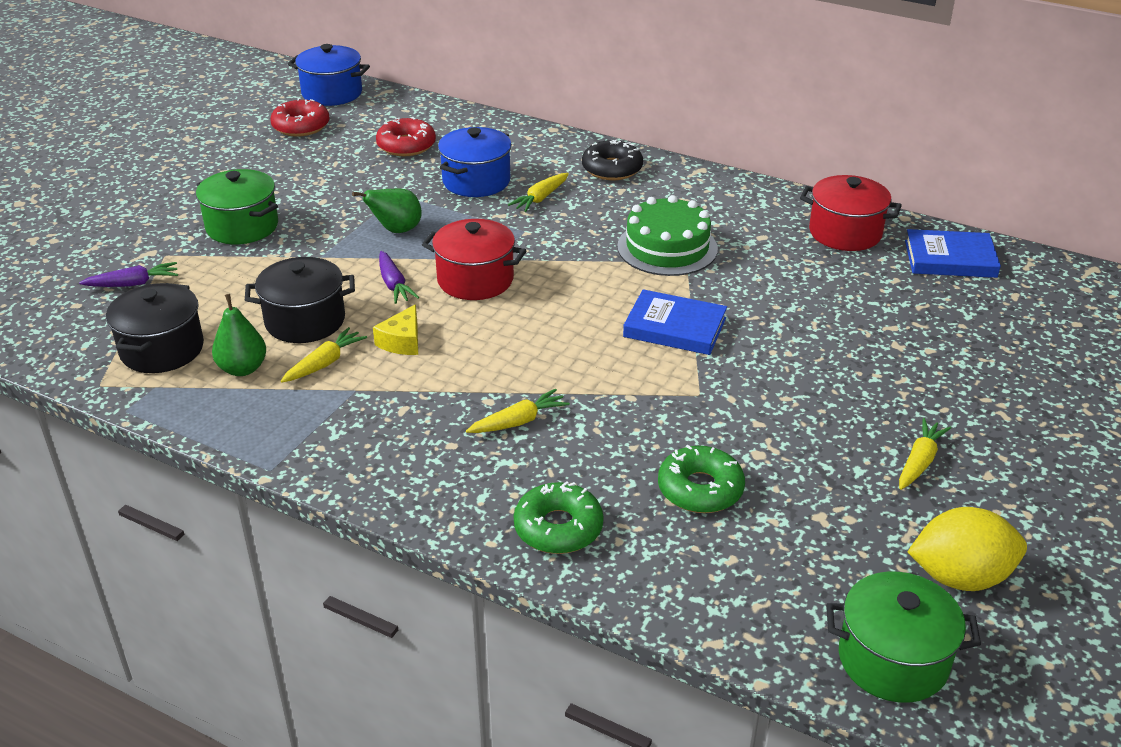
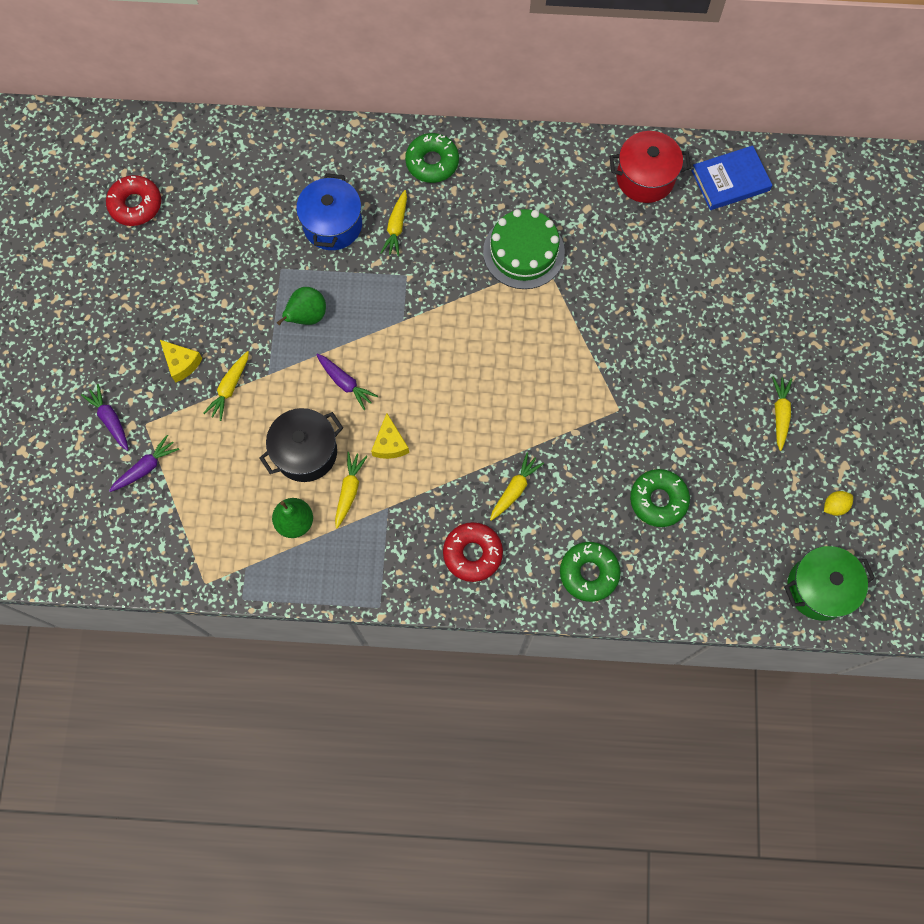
camera: 25 degrees left, 35 degrees up
black pot [106,283,204,373] -> none
green pot [196,169,278,244] -> yellow cheese [160,340,203,382]
blue pot [288,44,370,106] -> none
red donut [376,117,436,156] -> red donut moved to [443,522,503,582]
red pot [422,219,526,300] -> none
black donut [582,140,643,180] -> green donut [405,133,459,183]
blue book [623,289,727,355] -> none
yellow lemon [908,507,1027,591] -> yellow lemon [824,491,853,516], size x0.46
none -> purple carrot [81,384,128,451]
none -> yellow carrot [203,351,249,421]

